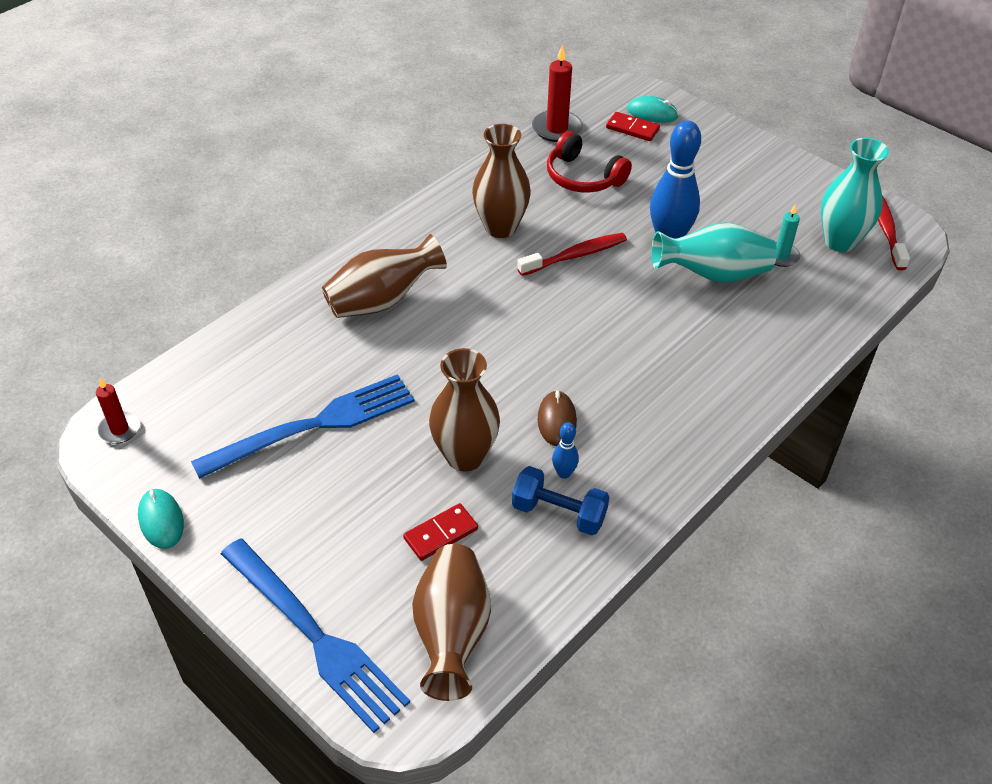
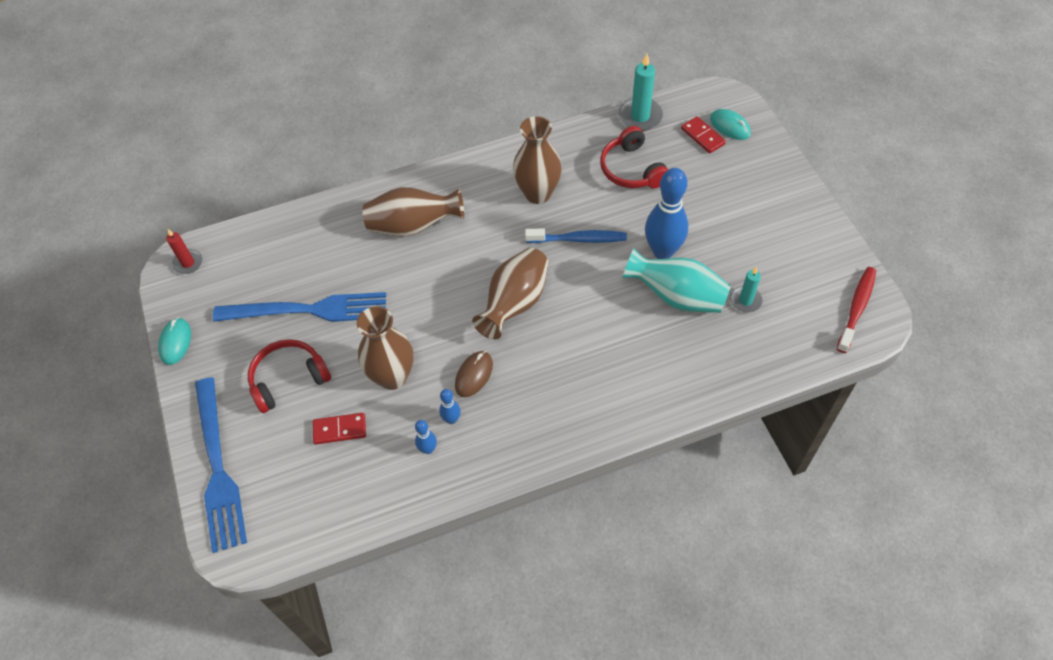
camera: 30 degrees right, 10 degrees up
brown vase [412,544,491,701] -> brown vase moved to [472,248,549,340]
blue dumbbell [512,466,609,535] -> blue bowling pin [415,420,437,454]
red toothbrush [517,233,627,276] -> blue toothbrush [525,229,627,243]
red candle [532,45,583,142] -> turquoise candle [619,54,663,131]
turquoise vase [821,138,889,252] -> none
none -> red headphones [248,339,331,413]

